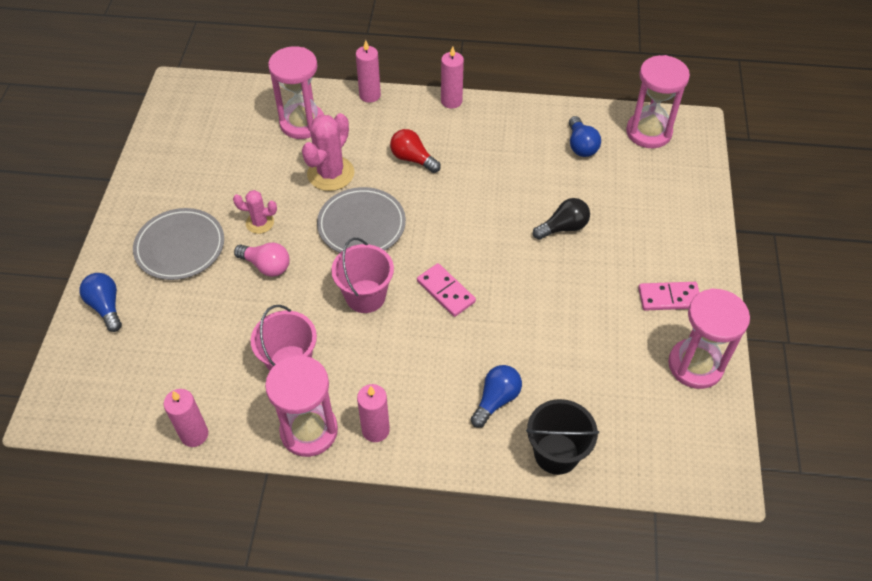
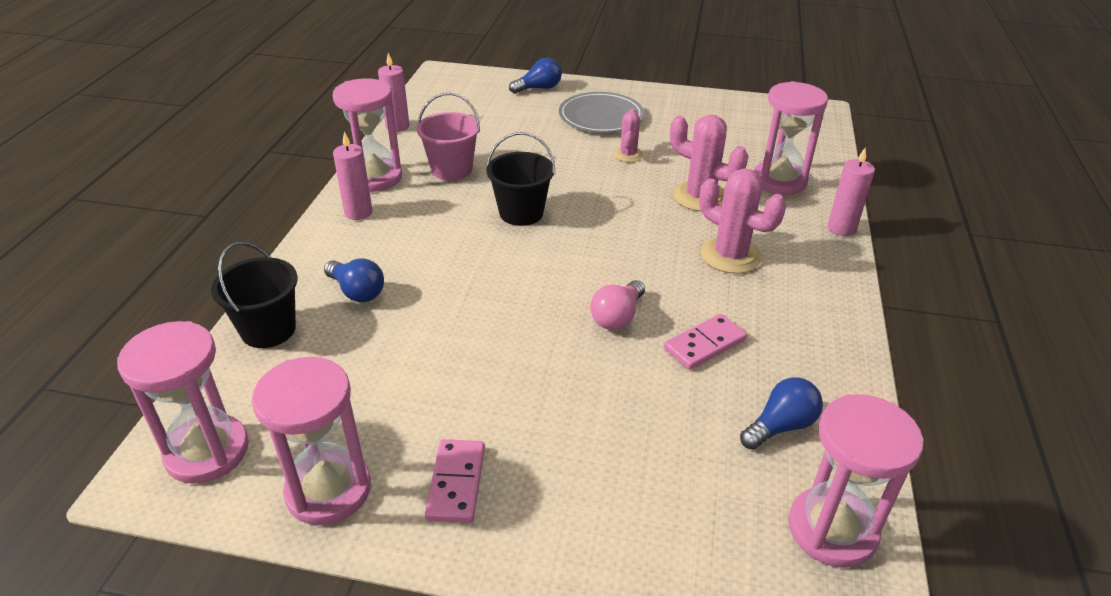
camera: 95 degrees right, 15 degrees down
pink light bulb [234,243,290,277] -> pink light bulb moved to [590,280,645,330]
grey plate [317,187,406,253] -> none
pink bucket [331,238,394,313] -> black bucket [486,132,555,226]
red light bulb [390,129,441,173] -> pink cactus [699,169,786,274]
pink domino [417,263,476,317] -> pink domino moved to [664,314,747,370]
pink candle [441,46,464,108] -> none
black light bulb [533,198,590,240] -> none
blue light bulb [569,116,601,157] -> blue light bulb turned 150 degrees clockwise [740,378,823,450]
none -> pink hourglass [117,321,249,484]

